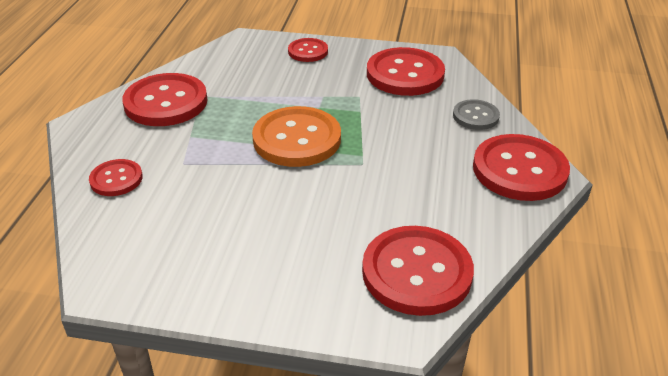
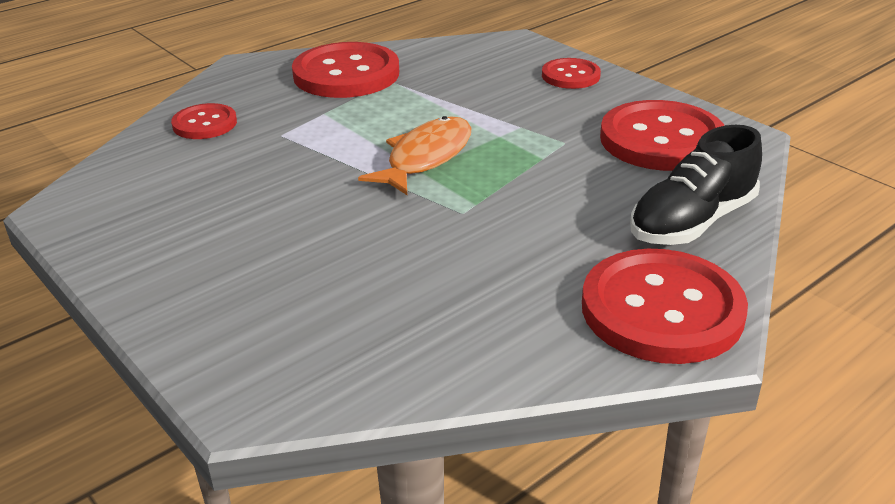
camera: 40 degrees right, 5 degrees down
orange button [252,106,341,167] -> orange fish [358,116,471,195]
red button [362,226,474,316] -> none
grey button [453,99,500,130] -> black shoe [630,125,762,245]

